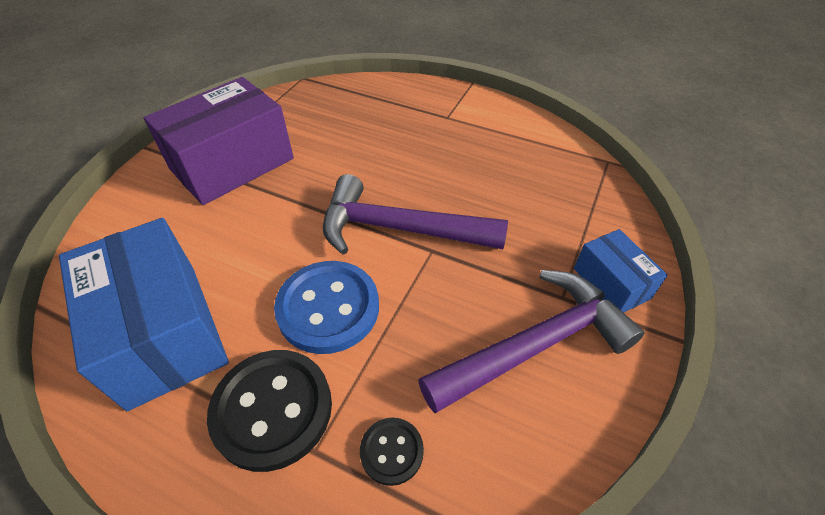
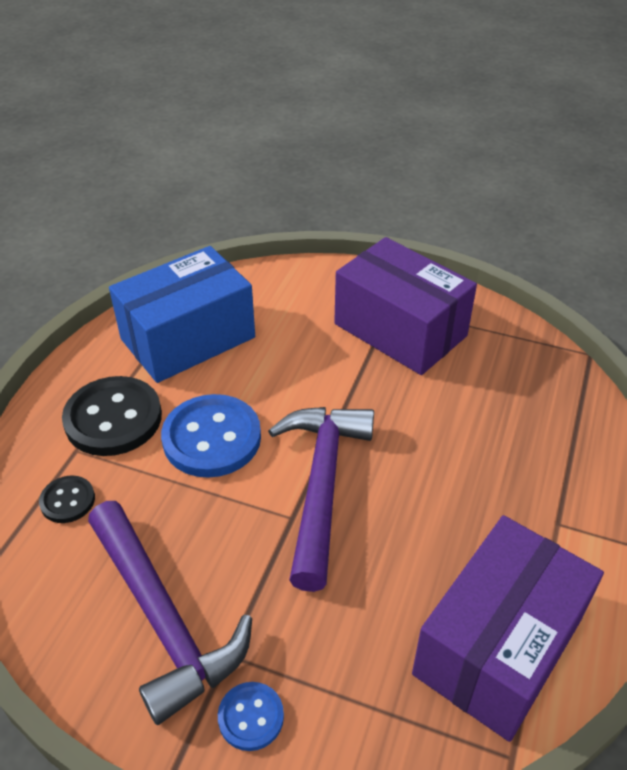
camera: 85 degrees right, 5 degrees down
blue box [574,229,668,313] -> blue button [218,682,284,751]
none -> purple box [412,515,604,742]

